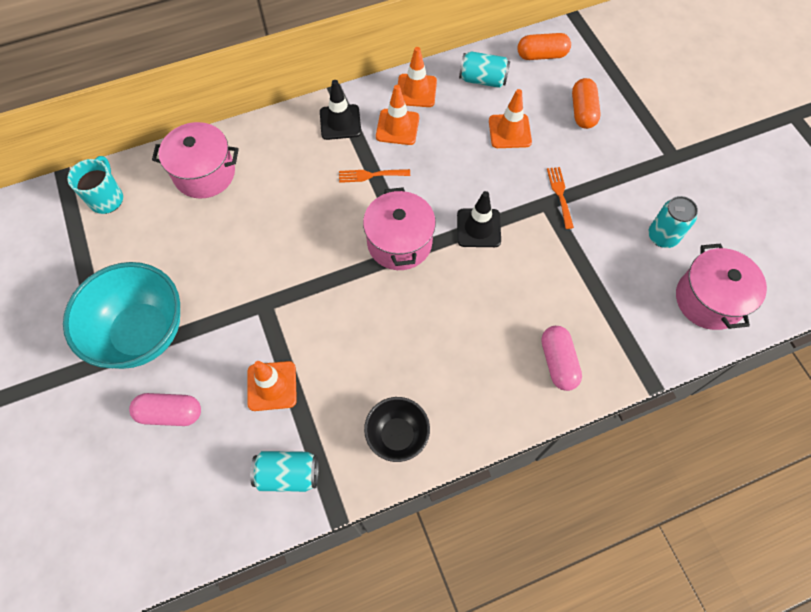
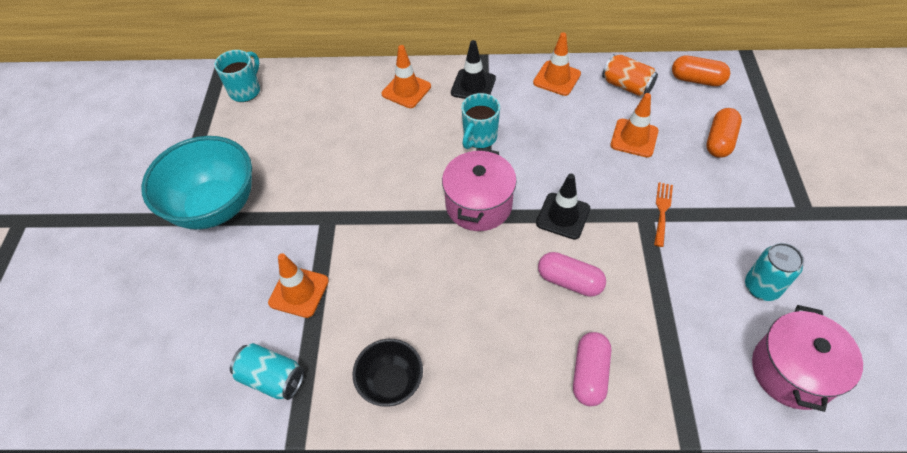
camera: 25 degrees right, 10 degrees down
pink capsule [129,393,201,426] -> pink capsule moved to [538,252,606,297]
pink pot [152,122,239,199] -> none
orange fork [339,169,410,183] -> turquoise mug [461,93,500,149]
orange traffic cone [376,85,419,145] -> orange traffic cone moved to [382,45,431,108]
turquoise can [459,51,510,88] -> orange can [602,54,658,97]

